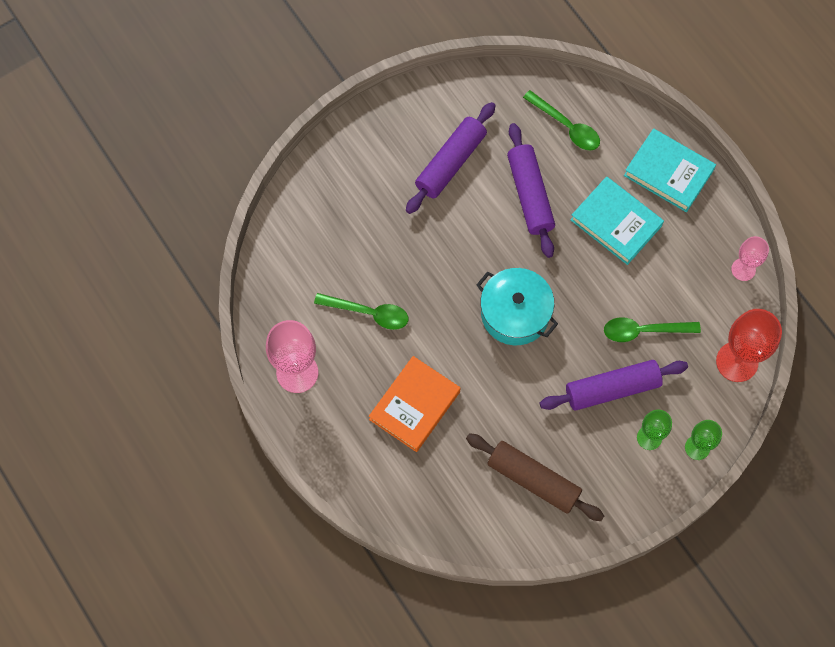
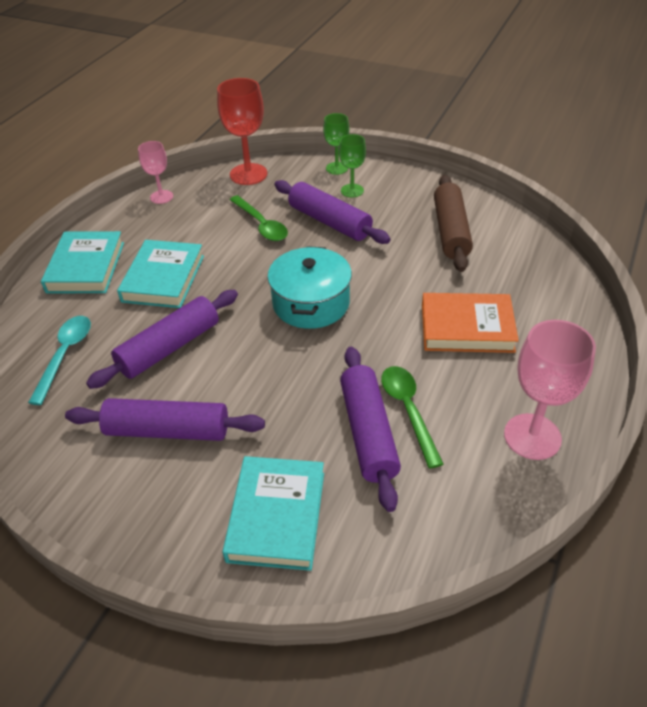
camera: 120 degrees left, 25 degrees down
green spoon [523,90,600,150] -> turquoise spoon [28,316,91,405]
none -> turquoise book [222,456,324,571]
none -> purple rolling pin [340,347,401,512]

